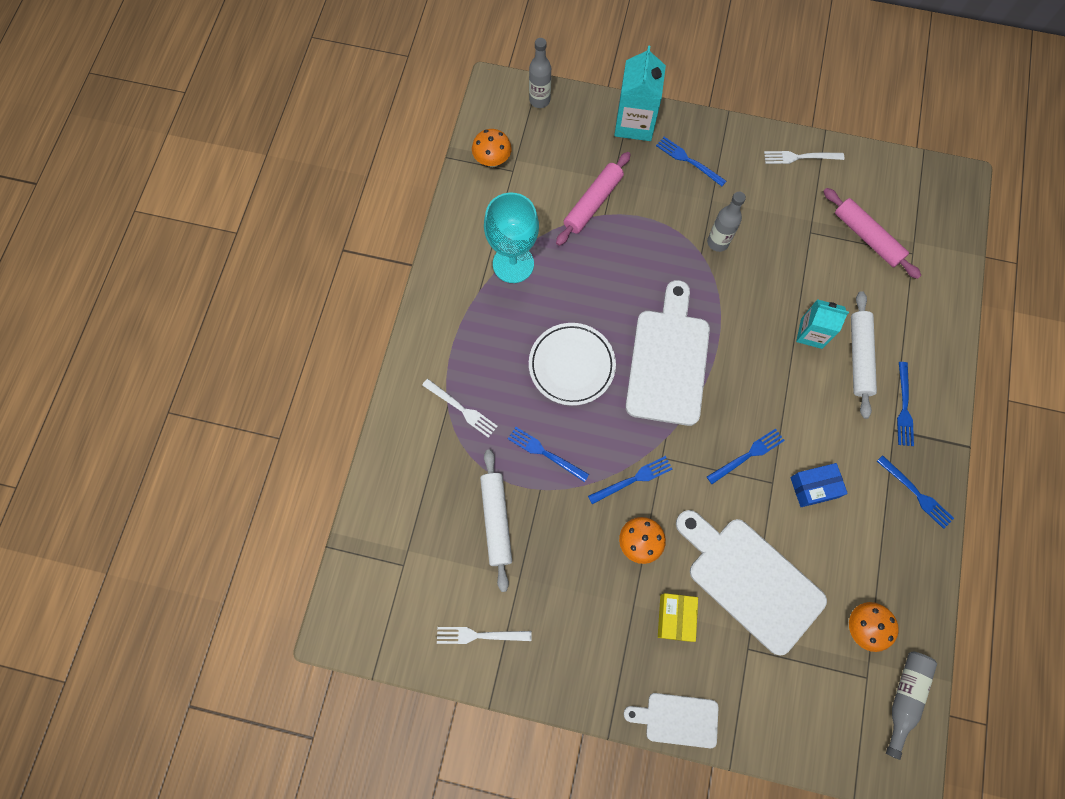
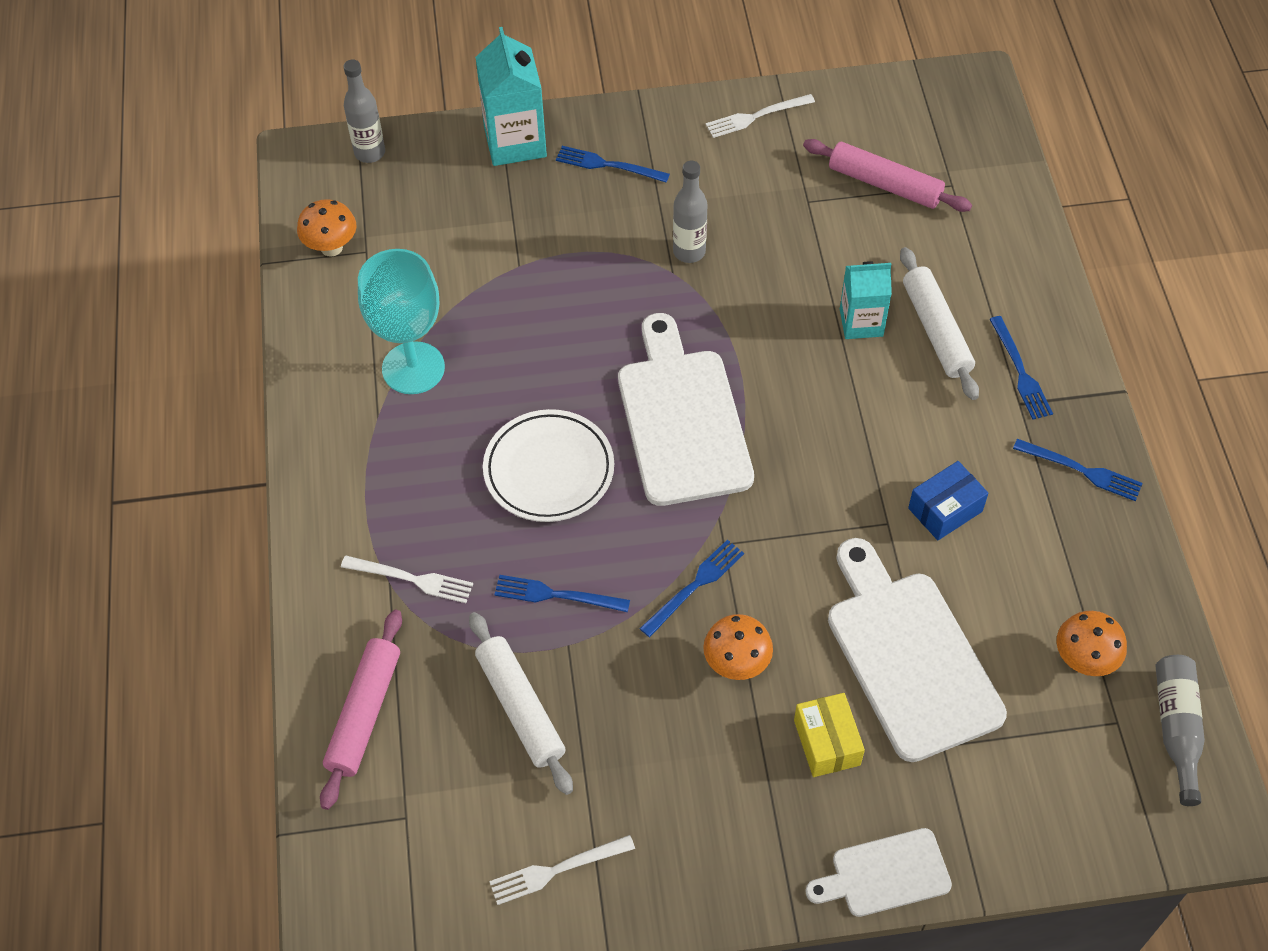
camera: 20 degrees left, 15 degrees down
pink rolling pin [556,152,631,246] -> pink rolling pin moved to [320,610,402,810]
white cutting board [676,510,827,655] -> white cutting board turned 45 degrees clockwise [828,538,1007,762]
blue fork [707,428,785,484] -> none

